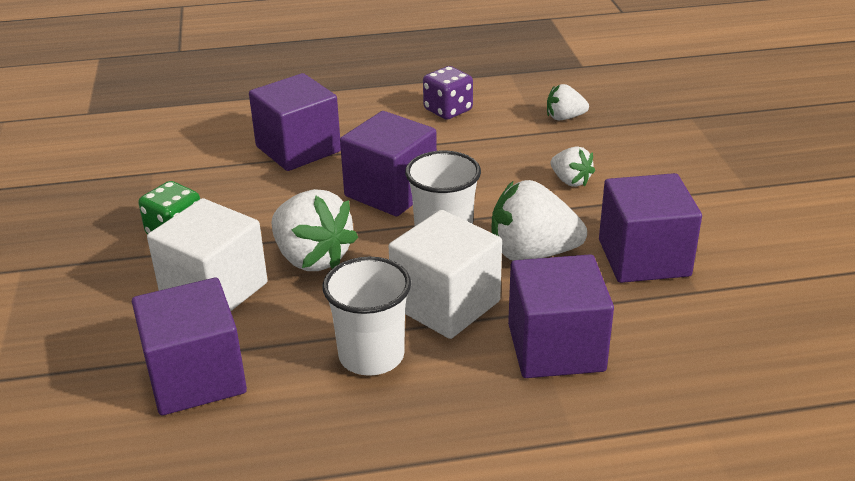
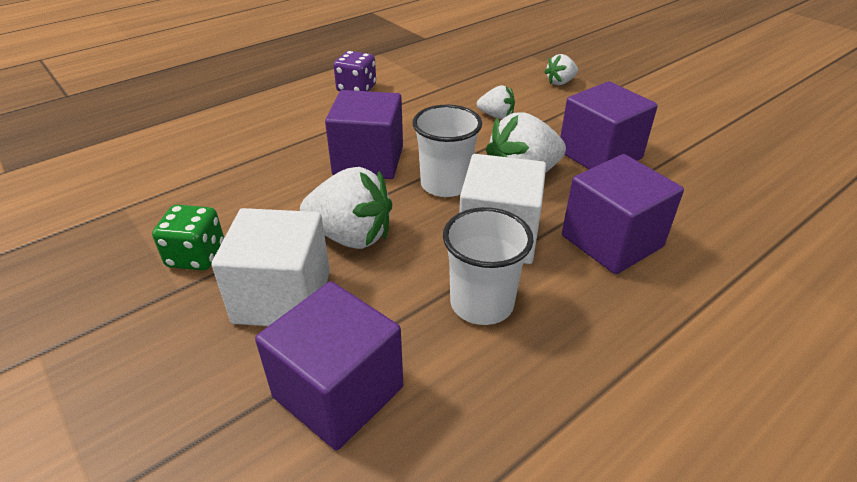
camera: 30 degrees left, 5 degrees up
purple cube [249,73,341,171] -> none
white strawberry [547,84,589,120] -> white strawberry moved to [544,54,578,85]

